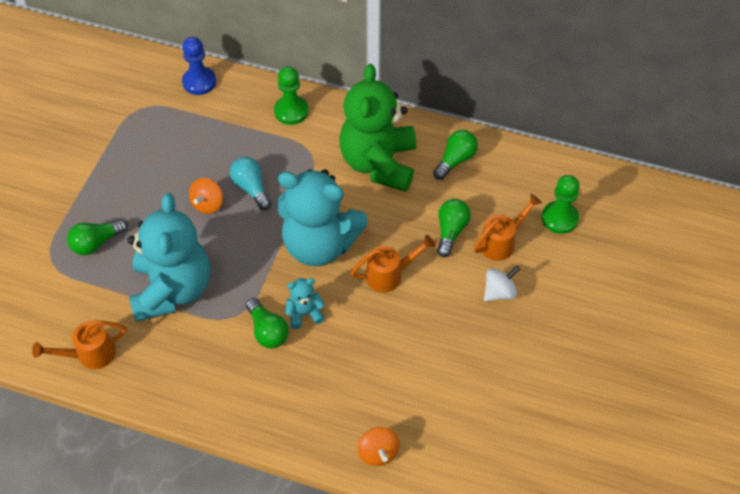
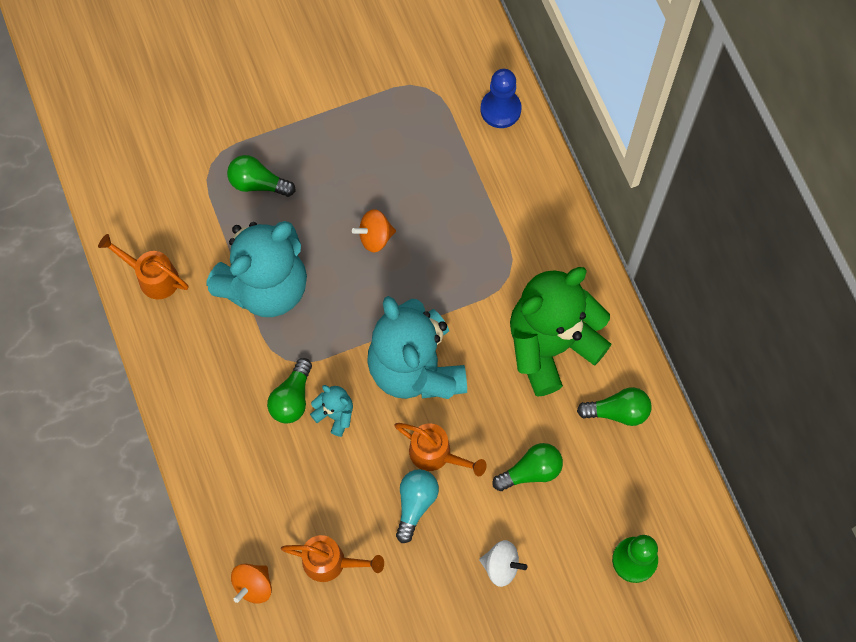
camera: 50 degrees right, 15 degrees up
turquoise light bulb [230,157,271,210] -> turquoise light bulb moved to [396,469,439,543]
green pawn [274,66,309,125] -> none
orange watering can [473,194,542,261] -> orange watering can moved to [281,535,384,582]

